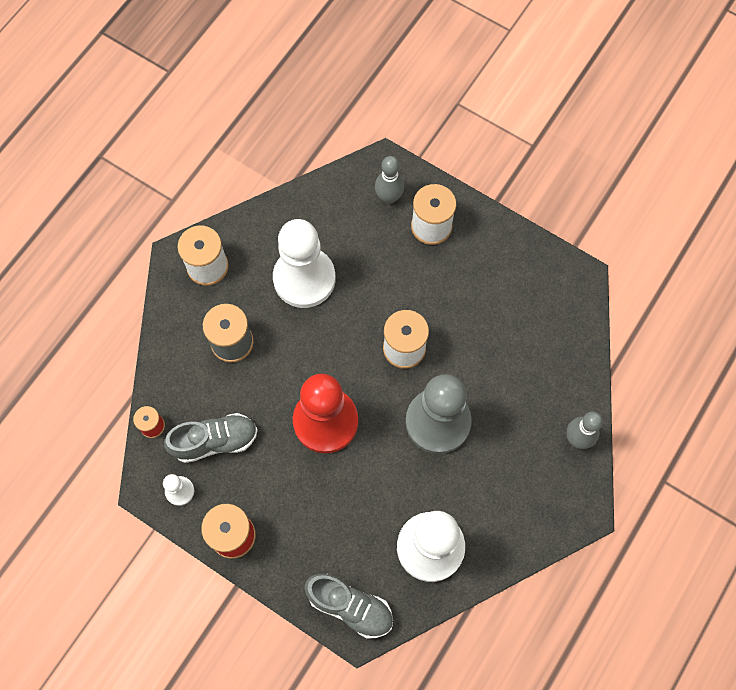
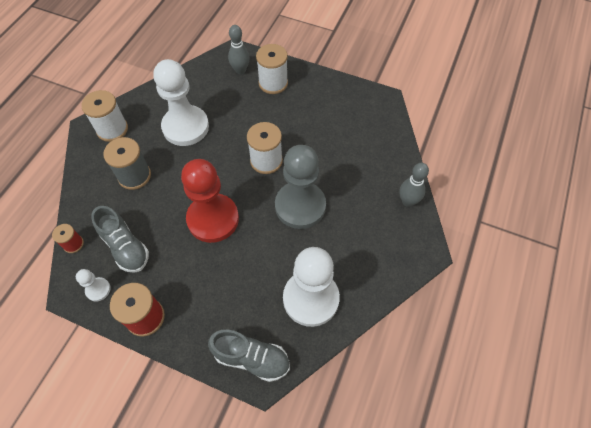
camera: 10 degrees left, 10 degrees down
grey shoe [164,413,258,463] -> grey shoe turned 75 degrees clockwise [91,206,149,273]

